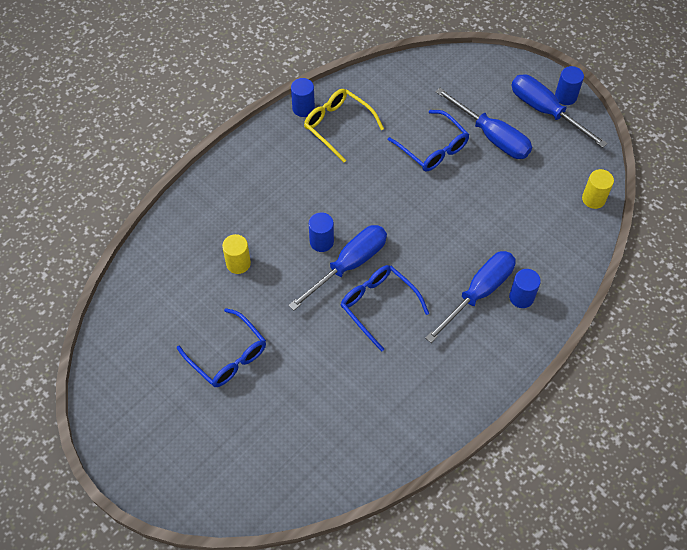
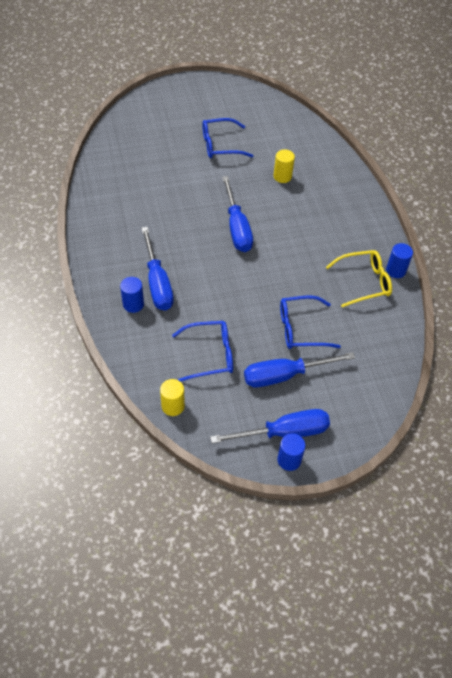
camera: 120 degrees right, 5 degrees down
blue cylinder [309,212,334,252] -> none
blue glasses [341,265,429,352] -> blue glasses moved to [172,321,233,382]

